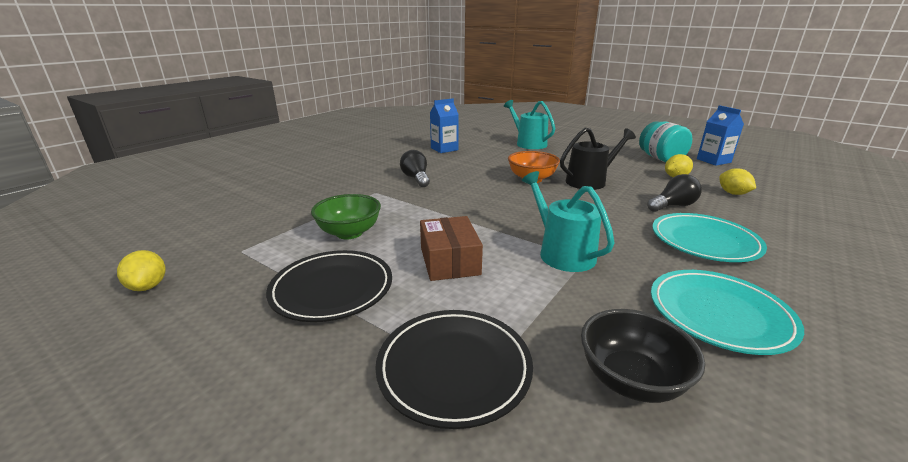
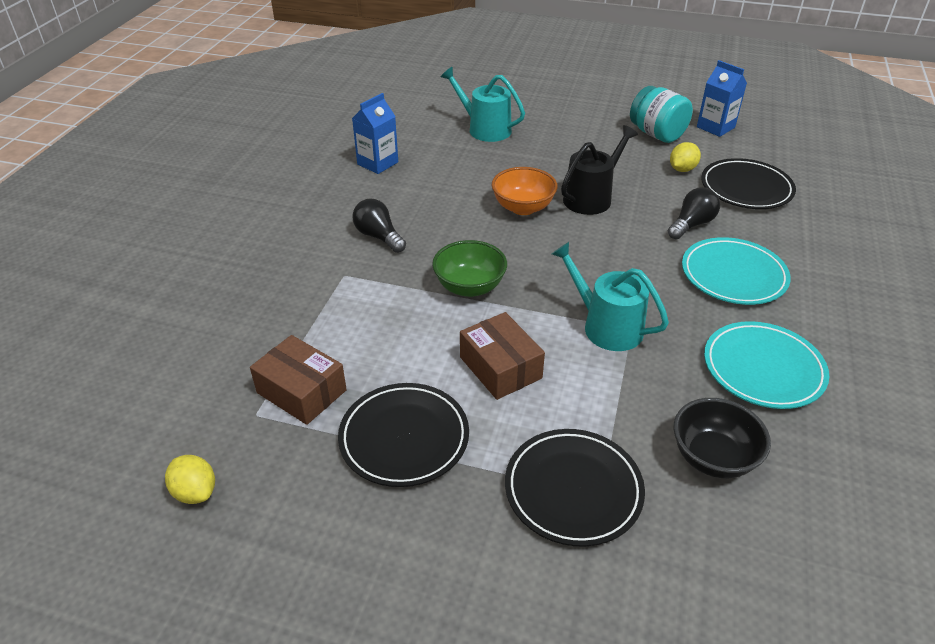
camera: 20 degrees left, 15 degrees up
green bowl [311,194,381,239] -> green bowl moved to [432,240,507,297]
yellow lemon [719,169,756,195] -> black plate [701,158,796,209]
none -> brown box [250,335,347,425]

